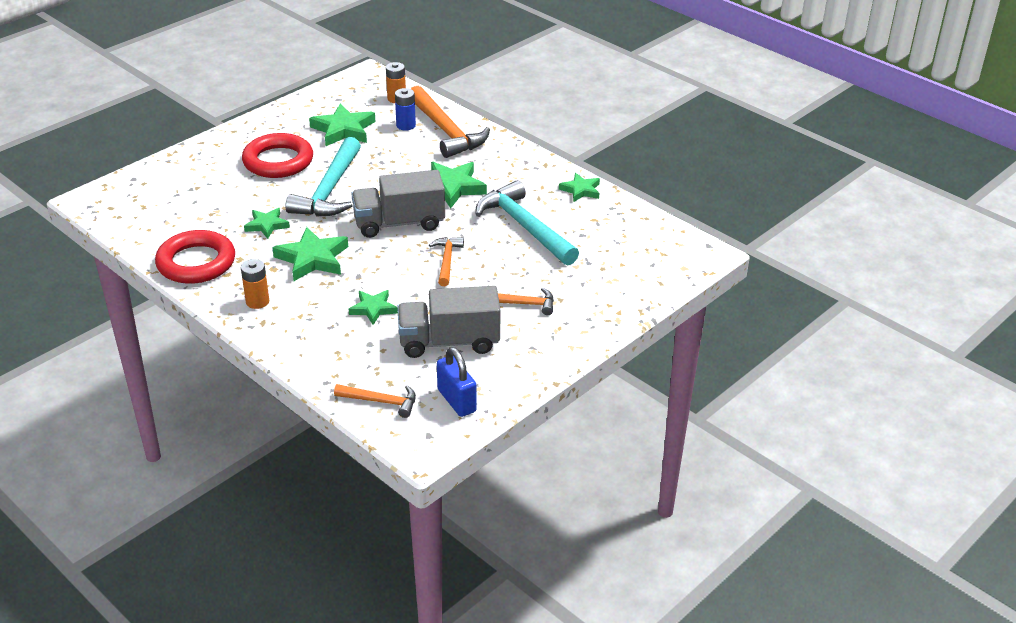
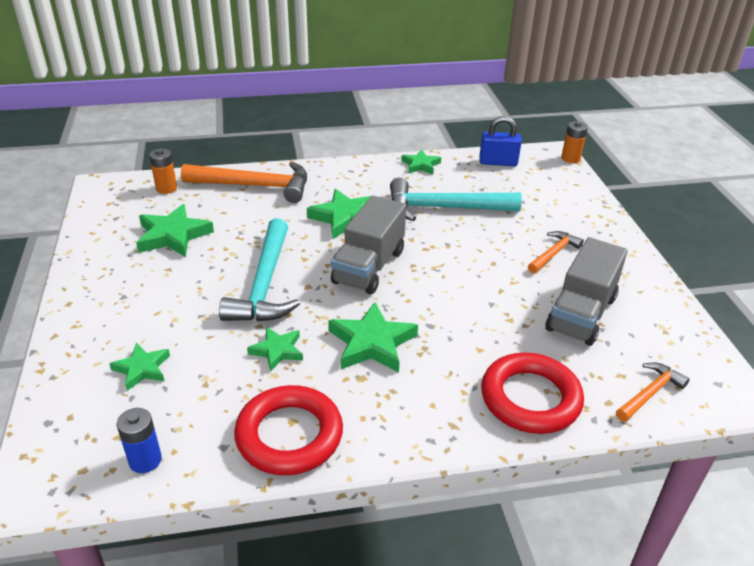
camera: 55 degrees left, 0 degrees up
orange battery [241,259,269,309] -> orange battery moved to [561,121,588,163]
red ring [242,133,313,178] -> red ring moved to [481,353,584,434]
turquoise hammer [285,137,361,217] -> turquoise hammer turned 45 degrees clockwise [219,218,300,322]
green star [349,290,398,325] -> green star moved to [110,343,170,391]
blue battery [395,88,416,131] -> blue battery moved to [117,408,162,473]
orange hammer [429,237,464,286] -> none
blue padlock [437,347,477,417] -> blue padlock moved to [479,116,522,166]

